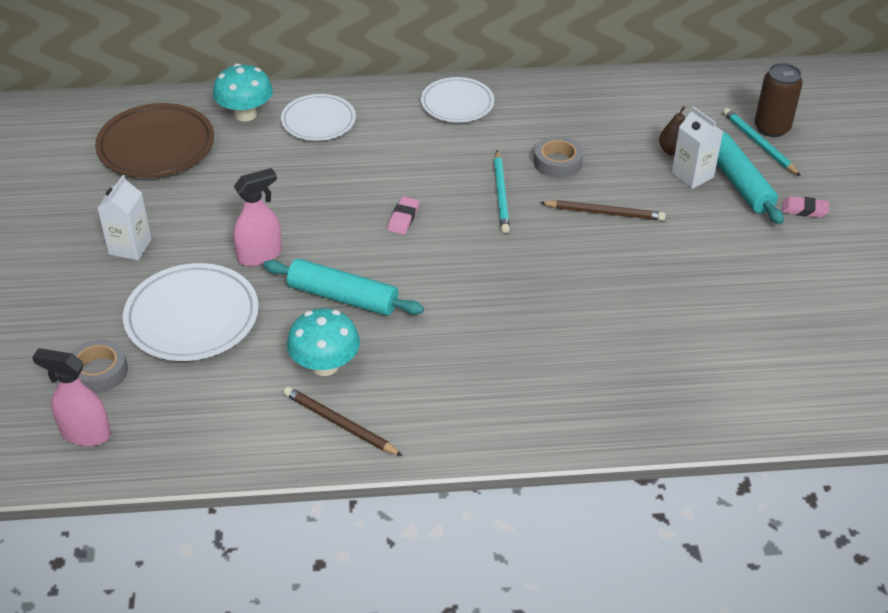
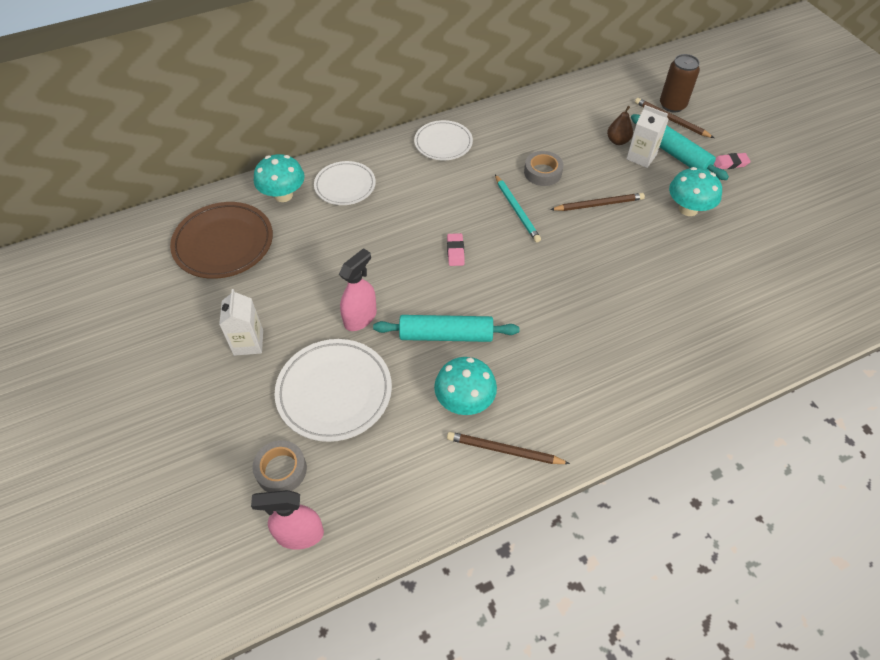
camera: 20 degrees left, 10 degrees up
turquoise pencil [723,108,800,176] -> brown pencil [635,98,714,138]
none -> turquoise mushroom [669,167,722,216]

